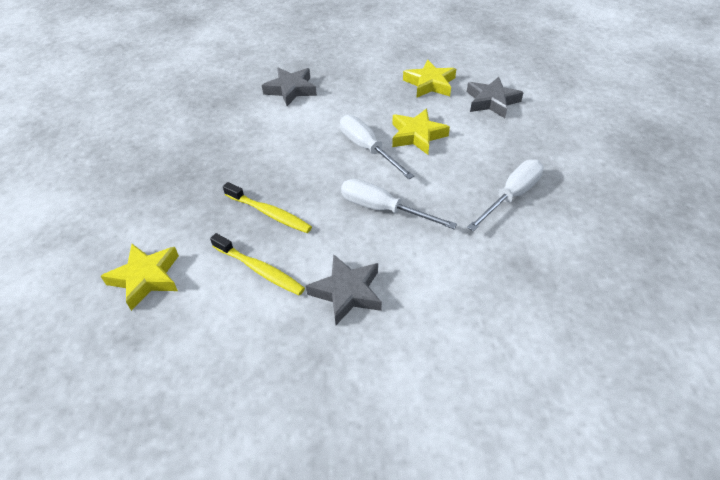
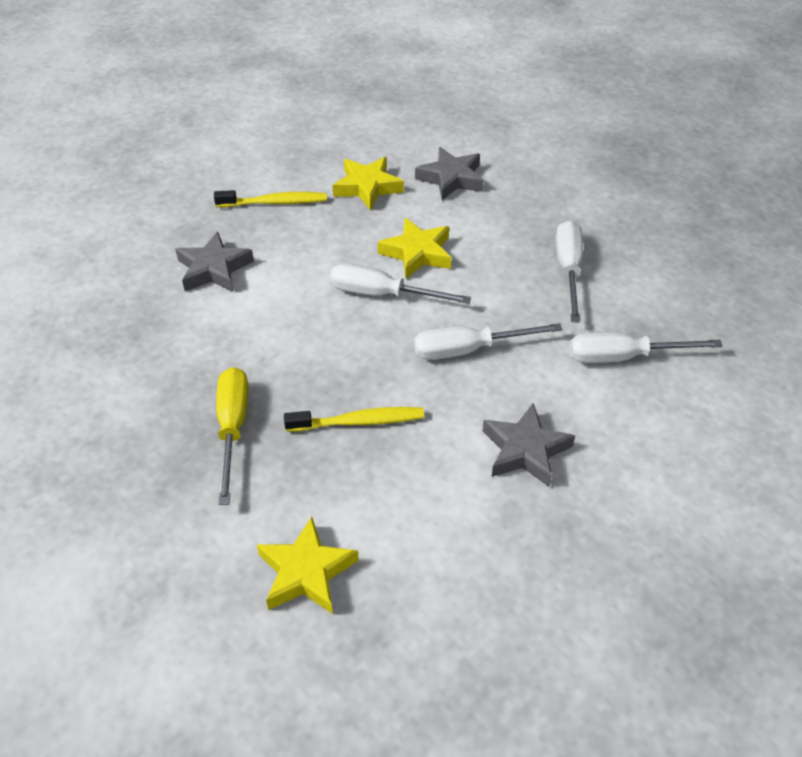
camera: 40 degrees left, 0 degrees up
yellow toothbrush [210,233,305,296] -> yellow toothbrush moved to [214,190,327,207]
none -> yellow screwdriver [216,367,248,505]
none -> white screwdriver [570,332,723,363]

